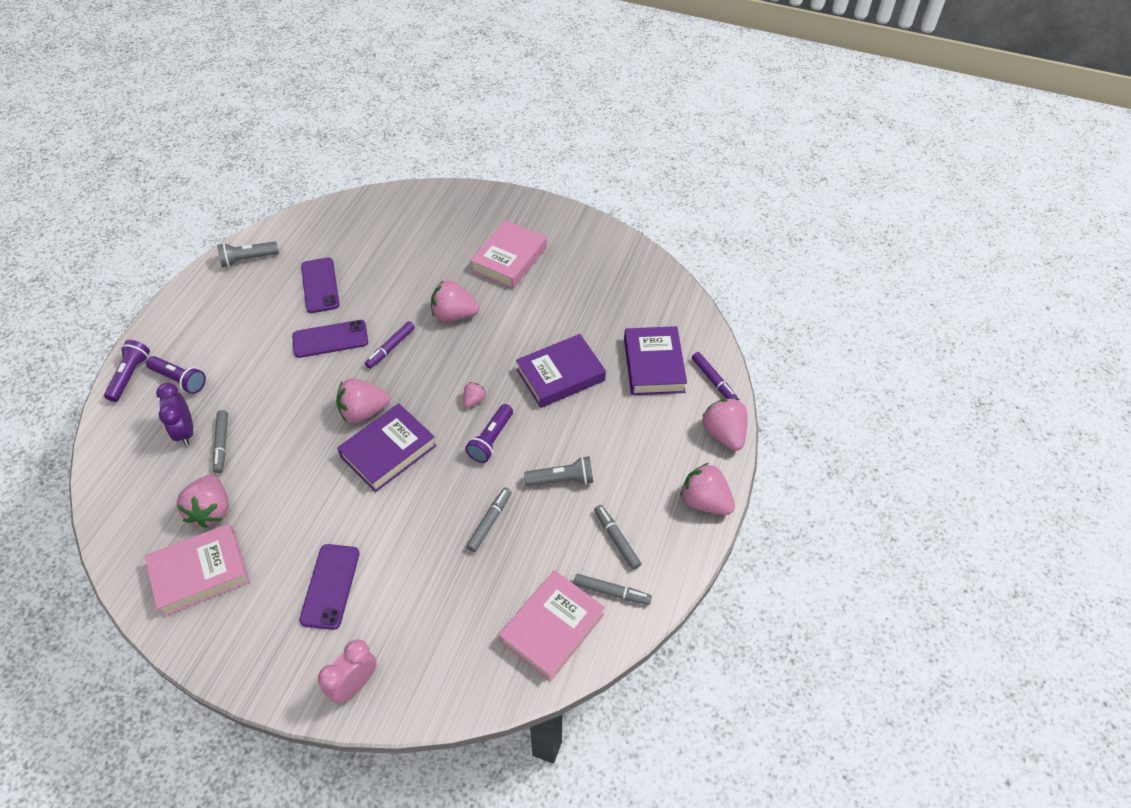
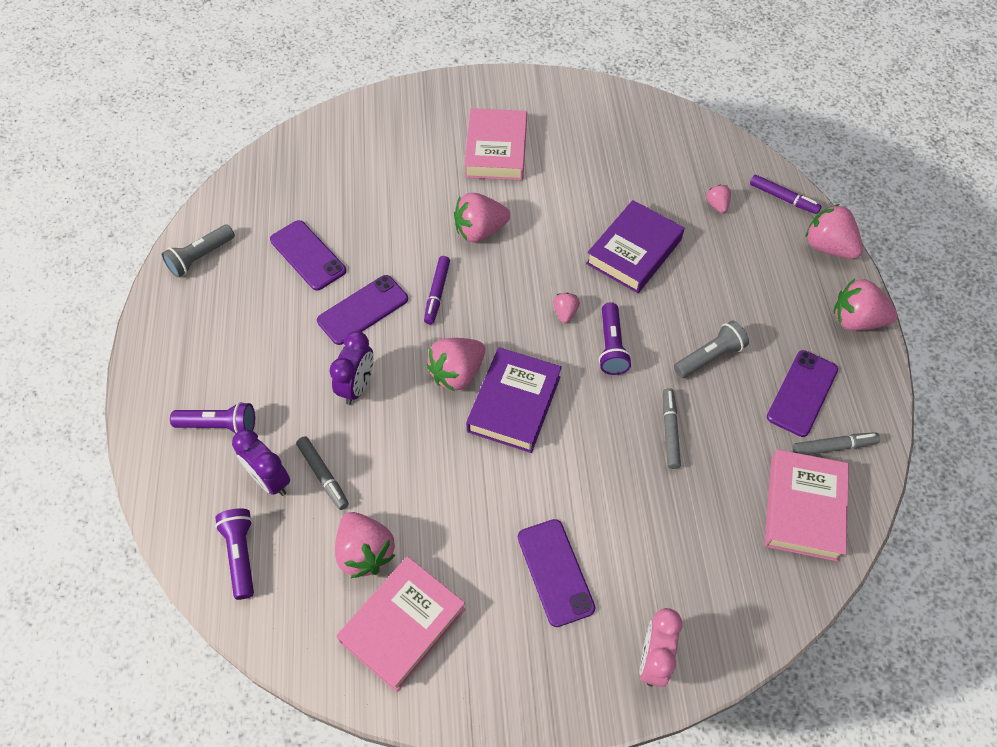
camera: 25 degrees left, 5 degrees up
purple flashlight [104,340,150,402] -> purple flashlight moved to [215,508,254,600]
grey marker [594,505,641,570] -> purple phone [767,350,838,437]
purple book [624,326,687,395] -> pink strawberry [706,185,731,213]
none -> purple clock [330,331,374,405]

